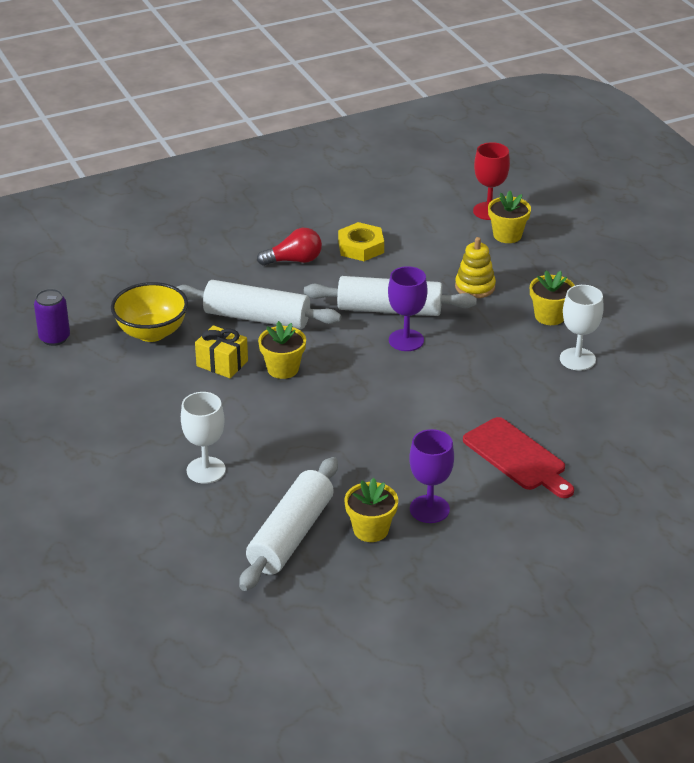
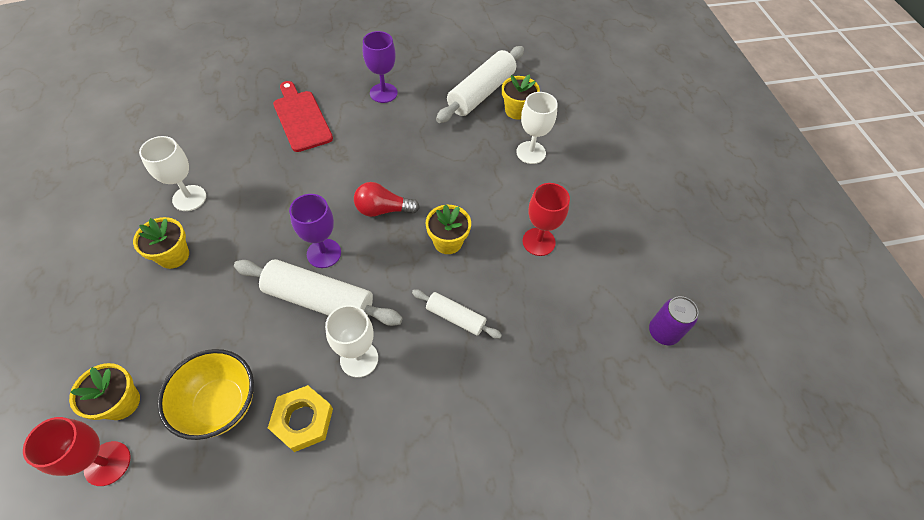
camera: 170 degrees left, 20 degrees up
yellow bowl [111,282,188,342] -> yellow bowl moved to [157,349,254,440]
white rolling pin [177,280,341,329] -> white rolling pin [412,289,502,339], size x0.55
yellow gift [195,325,248,378] -> none
red light bulb [257,228,322,266] -> red light bulb moved to [354,182,420,217]
yellow flower pot [344,478,398,542] -> yellow flower pot moved to [502,74,540,120]
yellow stacking toy [455,237,496,298] -> none
none -> white goblet [325,305,378,378]
none -> red goblet [523,183,570,256]

